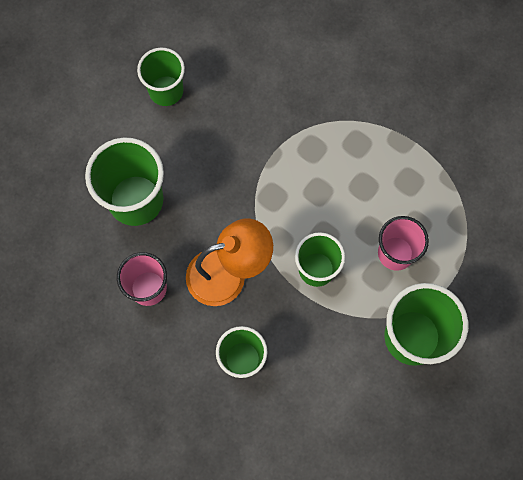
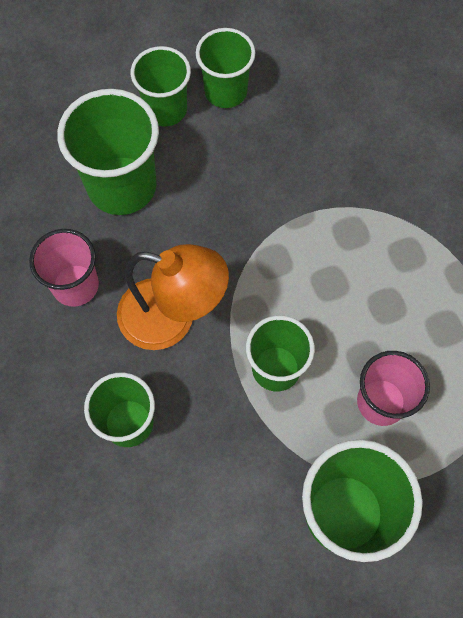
camera: 30 degrees right, 5 degrees down
none -> green cup [131,46,191,126]

